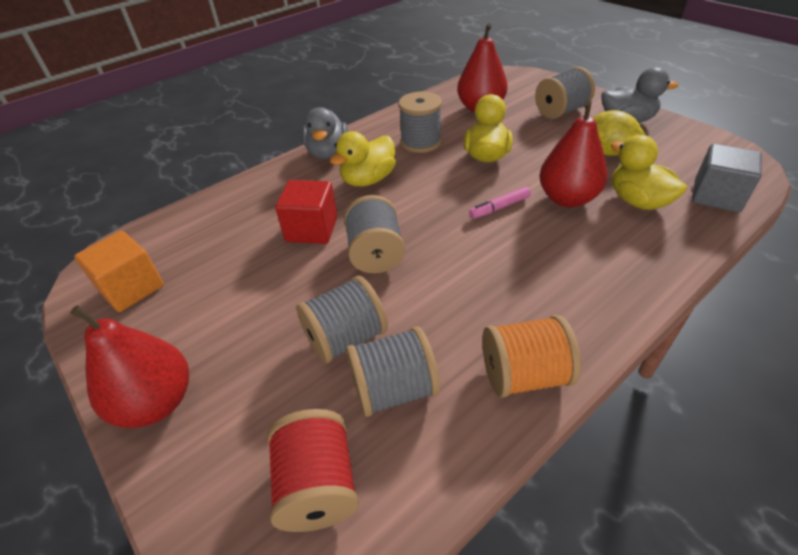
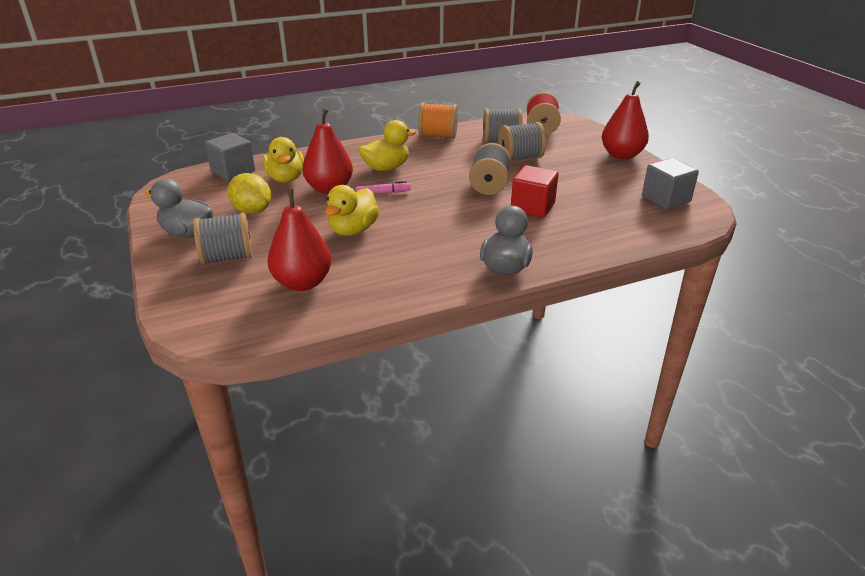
camera: 165 degrees left, 10 degrees down
orange cube [74,231,164,312] -> grey cube [642,158,699,209]
yellow duck [330,131,396,187] -> yellow duck moved to [358,120,416,171]
grey spool [398,92,442,153] -> none

